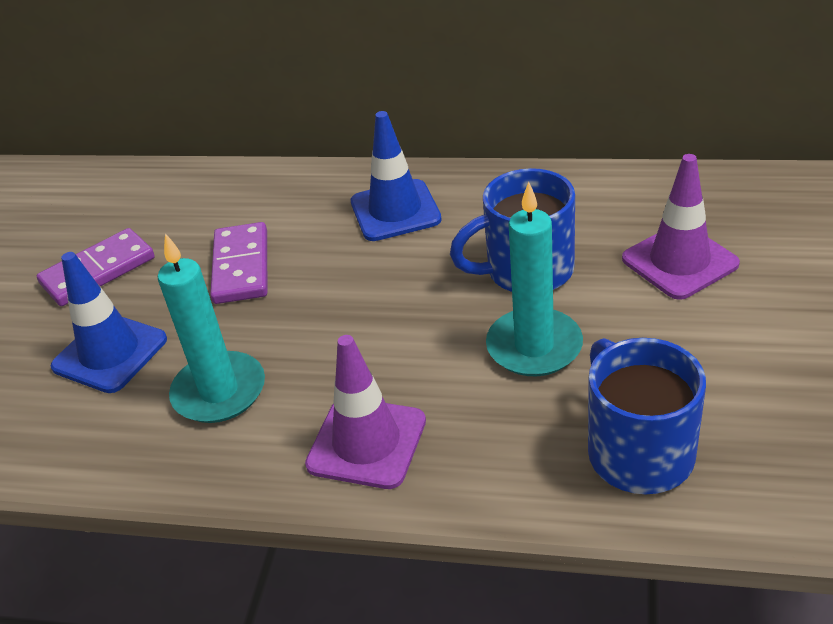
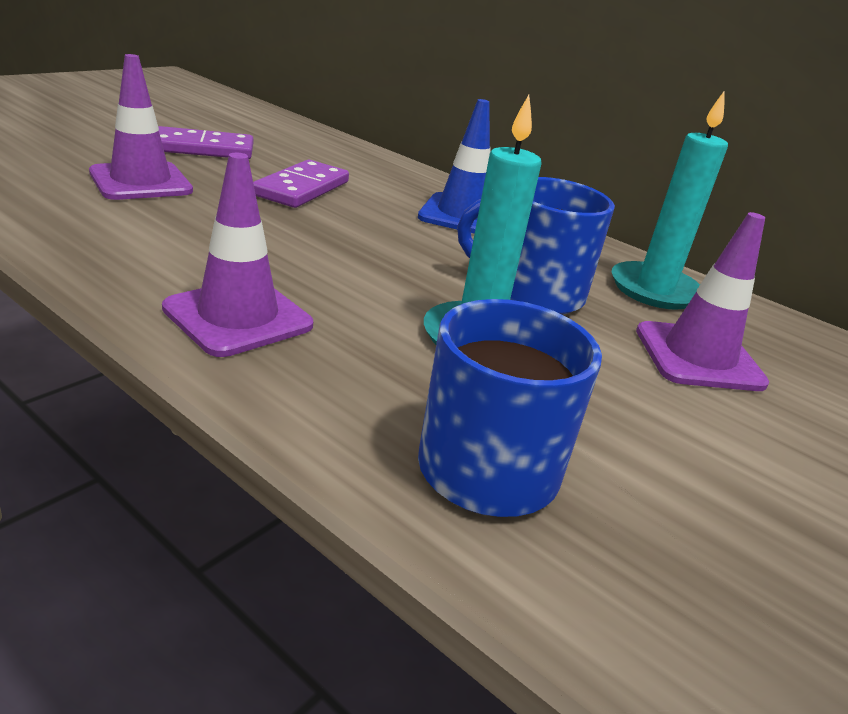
camera: 20 degrees right, 10 degrees down
blue traffic cone [51,252,167,393] -> purple traffic cone [89,54,193,200]
turquoise candle [158,233,265,423] -> turquoise candle moved to [612,90,728,310]

